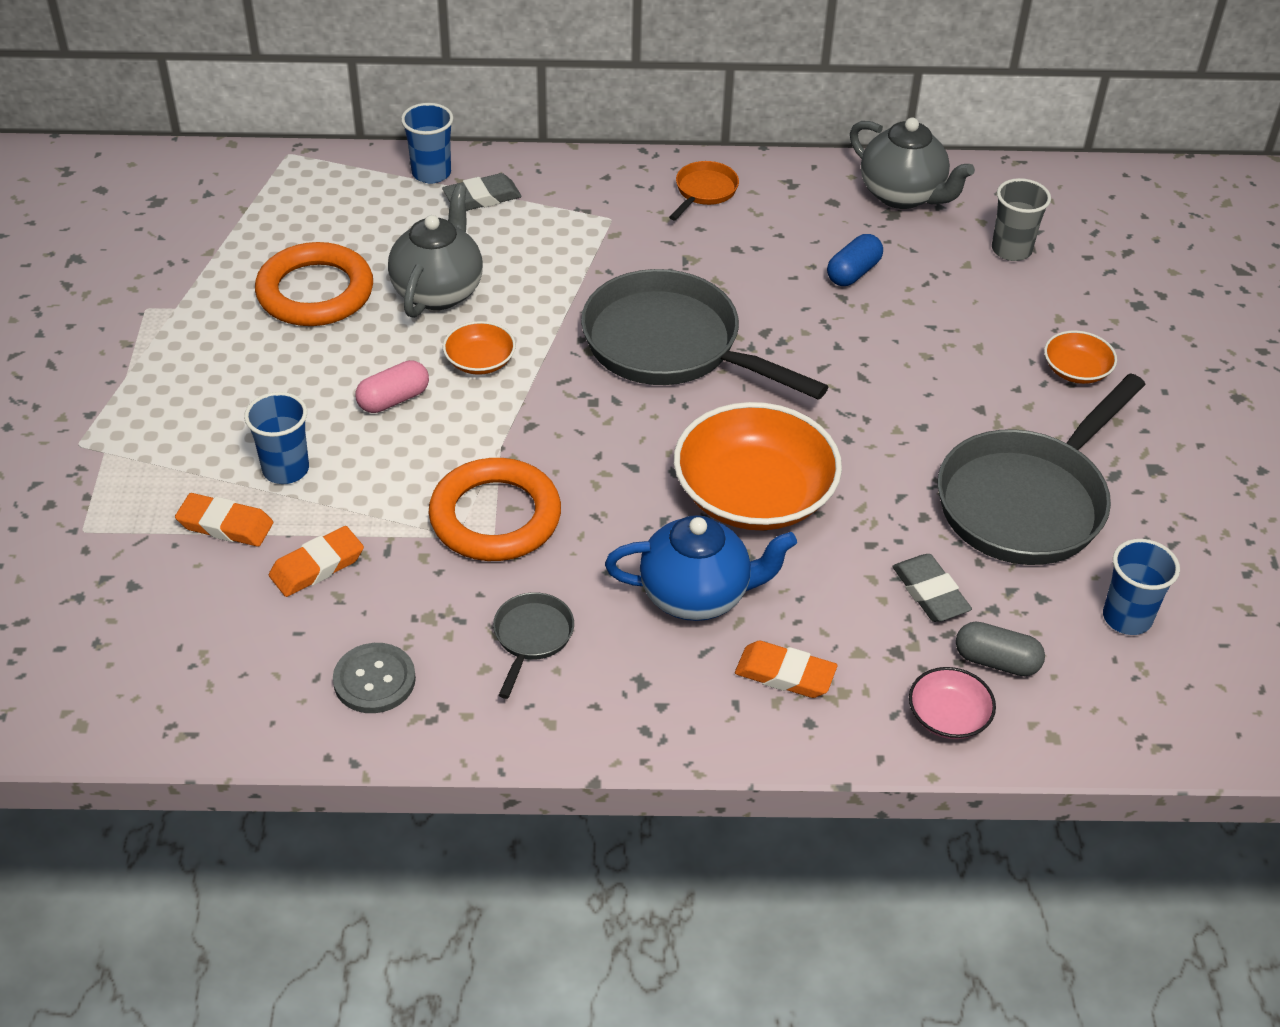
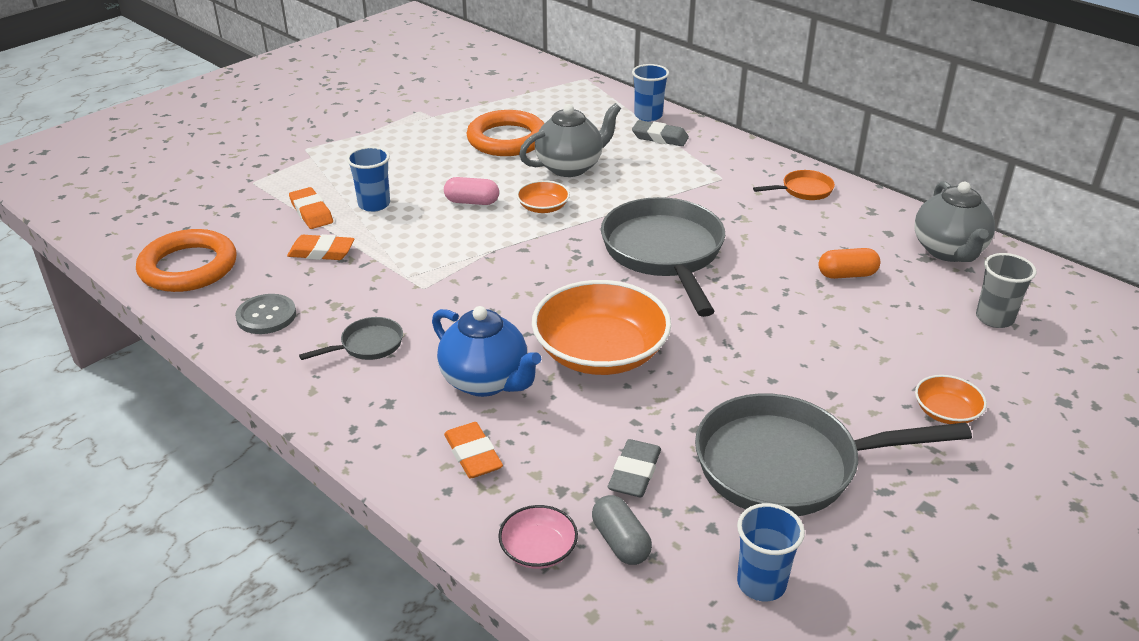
camera: 45 degrees right, 10 degrees down
orange ring [429,458,561,561] -> orange ring moved to [136,229,236,292]
blue capsule [827,234,883,286] -> orange capsule [818,248,880,279]

